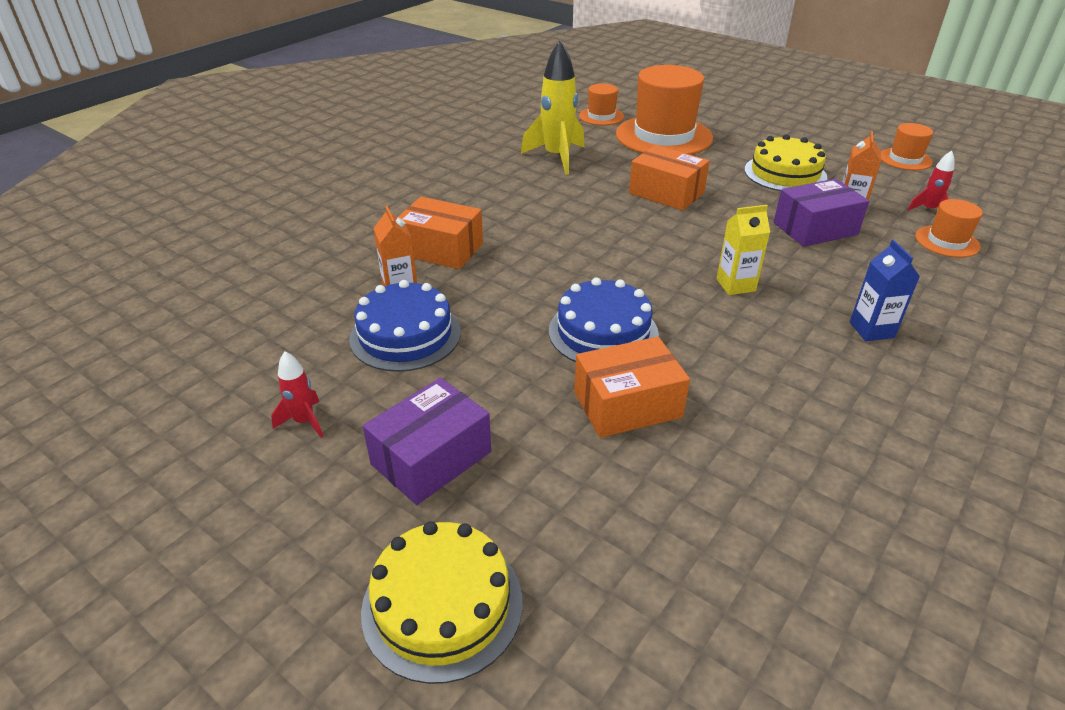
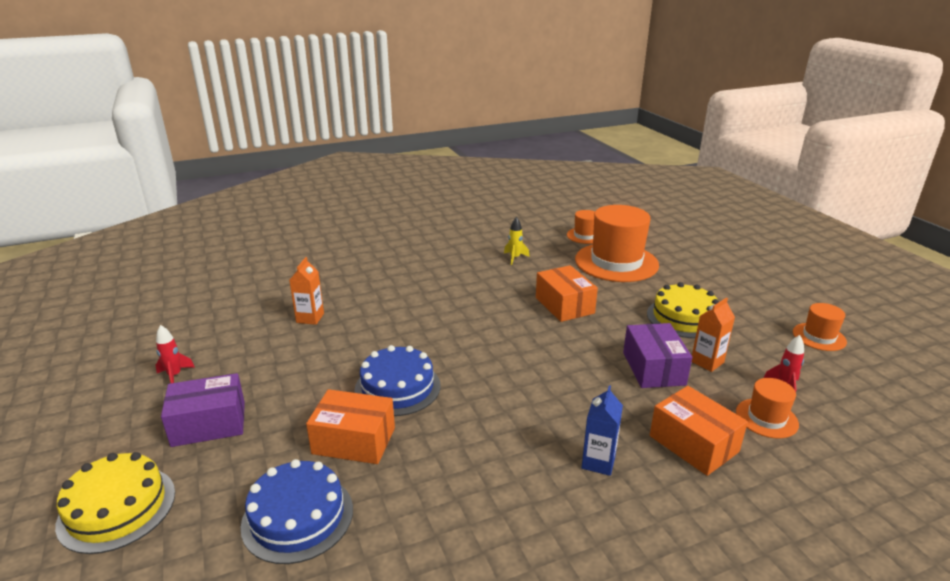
camera: 30 degrees right, 10 degrees down
blue cake [349,280,461,372] -> blue cake moved to [241,459,353,564]
orange box [397,197,483,269] -> orange box moved to [650,386,748,476]
yellow rocket [521,41,584,175] -> yellow rocket [504,217,530,265], size x0.50
yellow carton [716,205,770,295] -> none
purple box [774,179,869,247] -> purple box turned 75 degrees clockwise [623,323,692,388]

